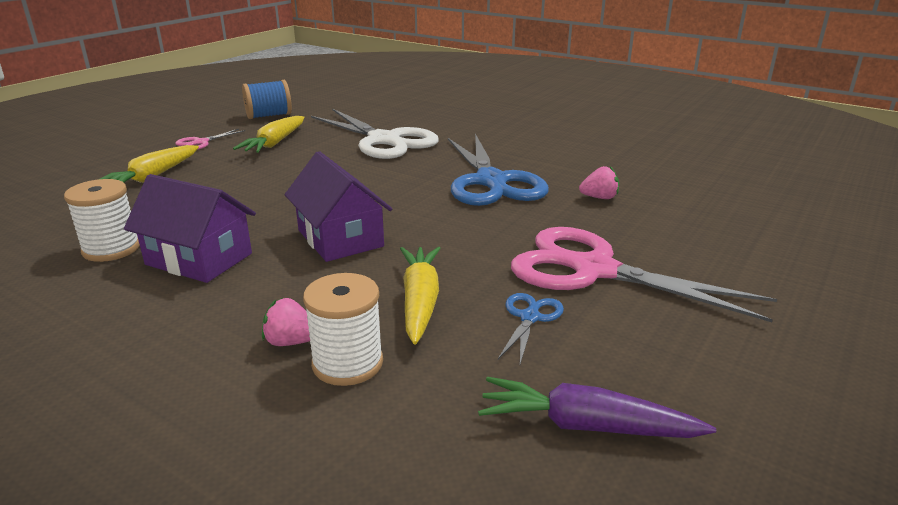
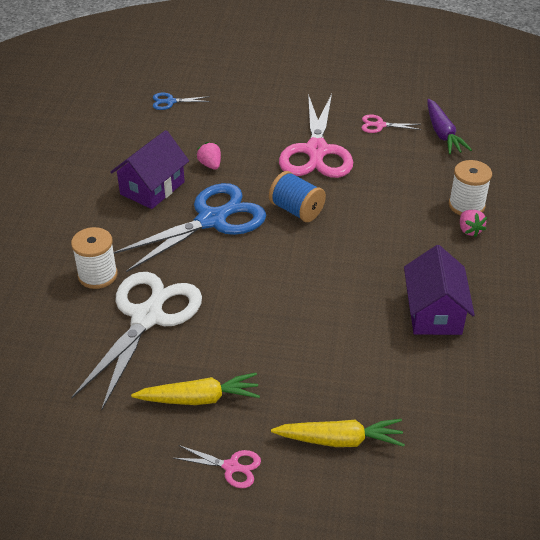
camera: 115 degrees left, 15 degrees up
white spool [64,179,140,262] -> white spool moved to [71,227,118,289]
blue spool [242,80,292,119] -> blue spool moved to [269,171,326,222]
purple house [285,151,392,262] -> purple house moved to [110,130,189,209]
yellow carrot [400,247,441,345] -> none
blue scissors [498,293,564,364] -> blue scissors moved to [153,92,210,110]
none -> pink scissors [362,114,422,133]

